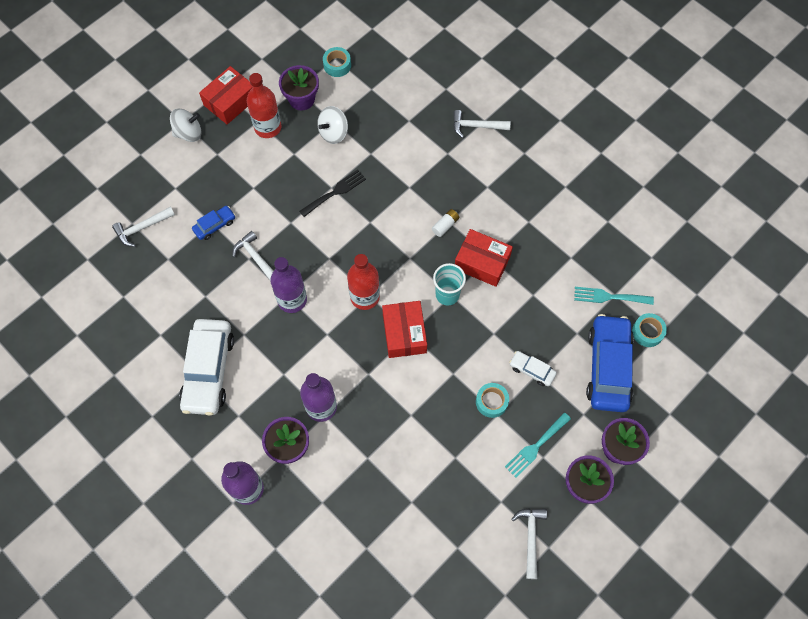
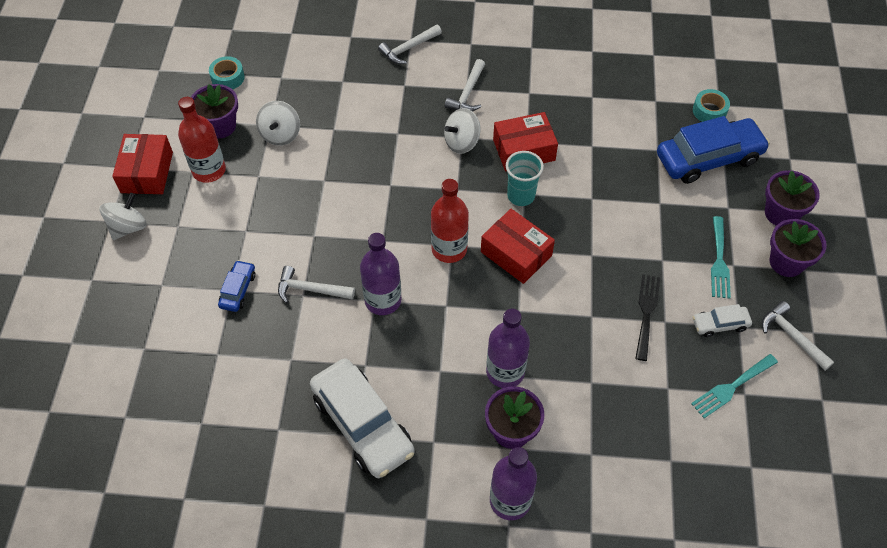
camera: 40 degrees left, 10 degrees down
white hammer [112,206,175,247] -> white hammer moved to [445,59,485,112]
black fork [299,170,366,217] -> black fork moved to [635,274,660,361]
white battery [432,209,459,237] -> white spinning top [444,108,480,154]
turquoise tape [476,383,509,418] -> none
white car [509,351,557,386] -> white car moved to [693,304,752,337]
turquoise fork [574,287,654,305] -> turquoise fork moved to [691,354,778,418]
blue car [586,314,634,412] -> blue car turned 105 degrees clockwise [657,116,770,184]

